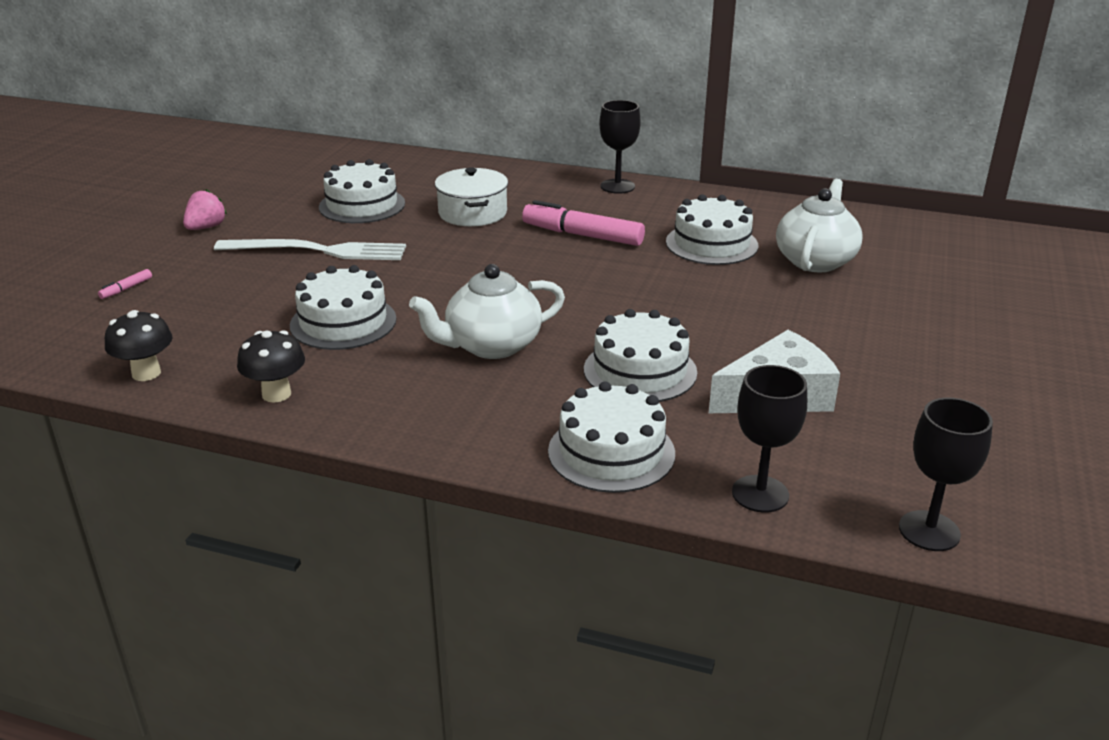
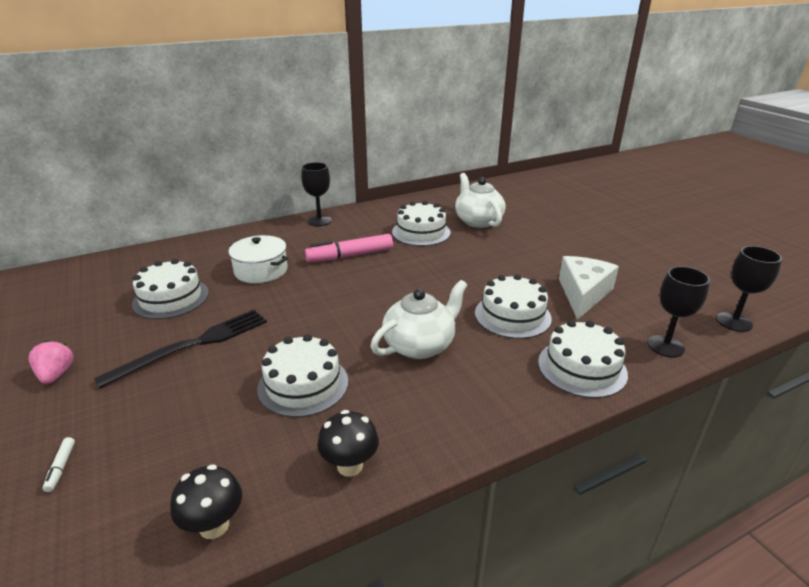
camera: 45 degrees left, 0 degrees up
pink marker [98,269,152,299] -> white marker [43,437,75,492]
white fork [214,239,406,260] -> black fork [94,310,267,388]
white teapot [409,264,565,359] -> white teapot turned 150 degrees counterclockwise [371,280,467,359]

